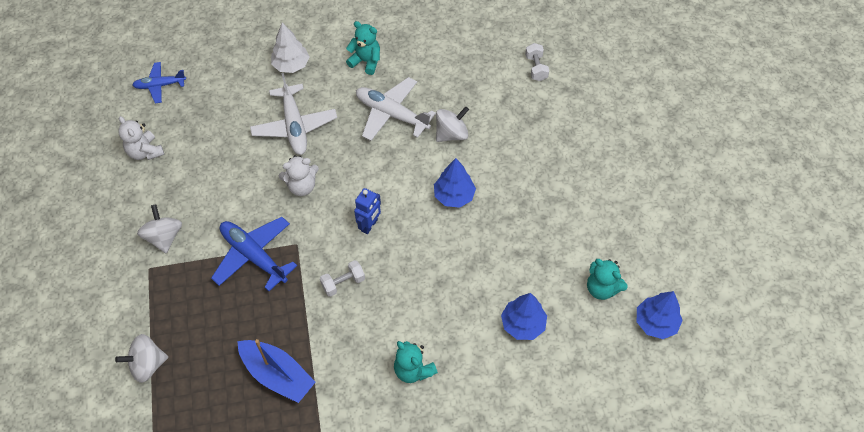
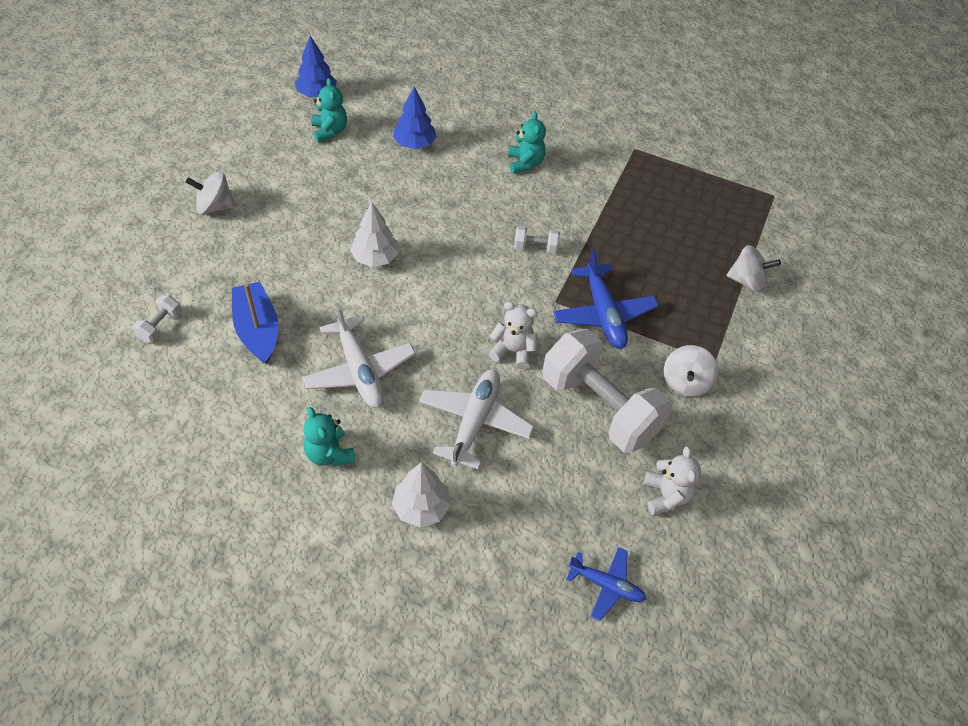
camera: 150 degrees left, 5 degrees down
blue boat [237,339,315,403] -> blue boat moved to [232,282,278,364]
blue robot [354,188,381,234] -> none
blue tree [434,158,476,208] -> white tree [350,202,399,267]
white spinning top [436,107,469,142] -> white spinning top moved to [186,172,236,215]
none -> white dumbbell [542,329,672,453]

